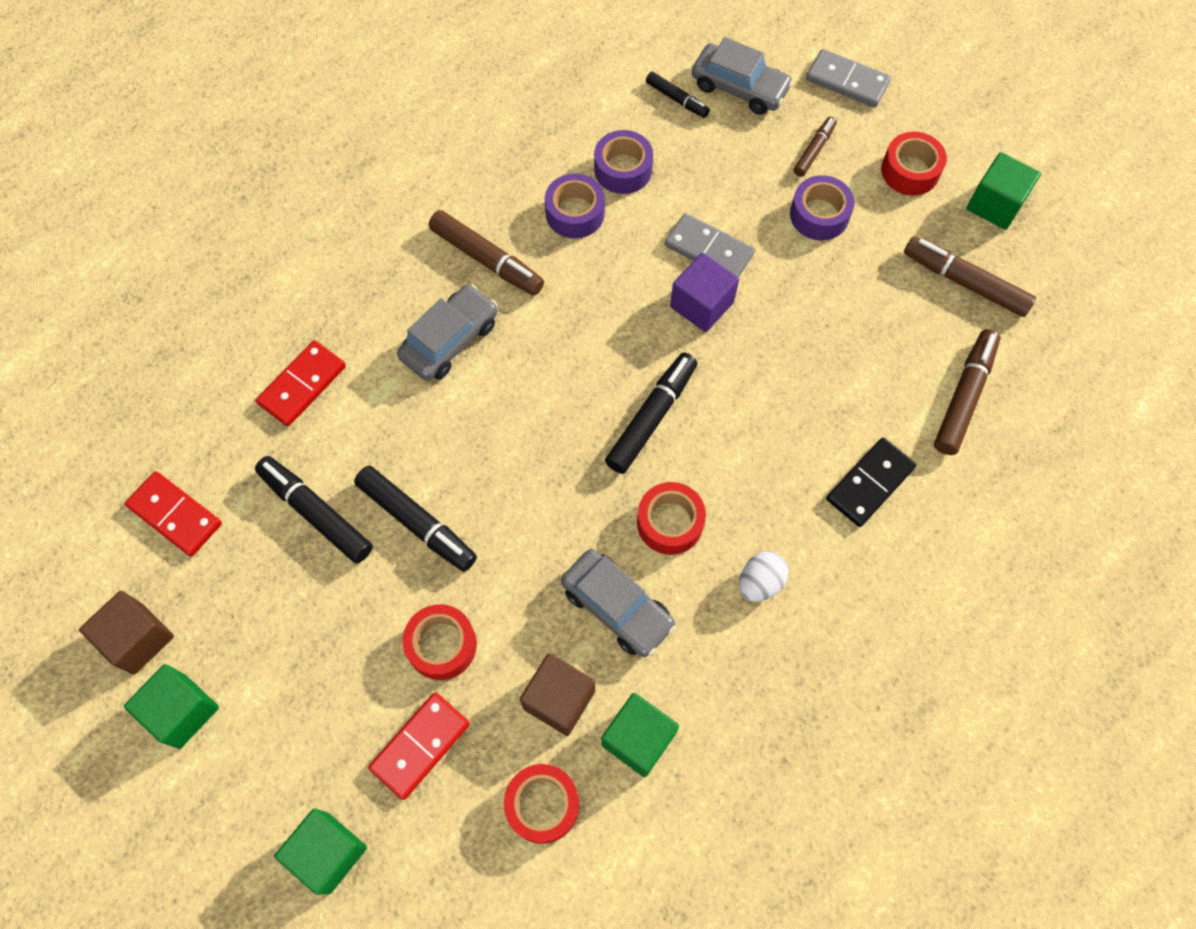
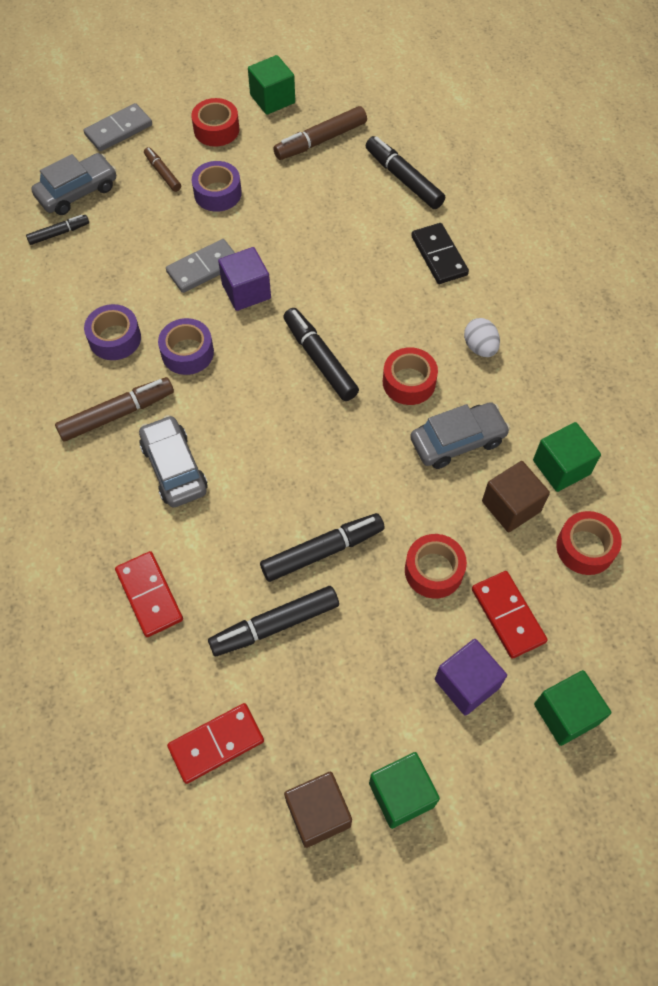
camera: 65 degrees left, 5 degrees down
purple tape [594,130,653,194] -> purple tape moved to [158,318,214,375]
brown marker [934,329,1000,455] -> black marker [366,136,445,209]
none -> purple cube [435,639,507,716]

